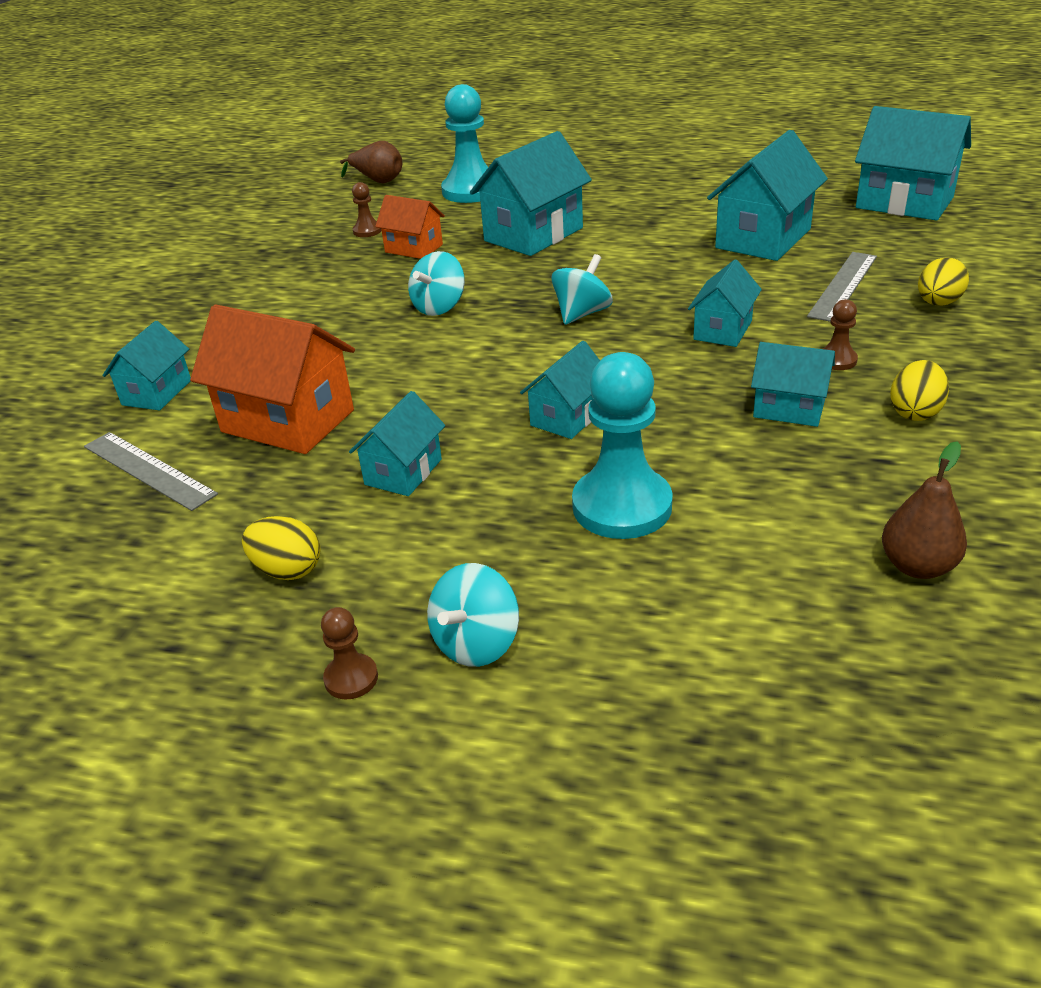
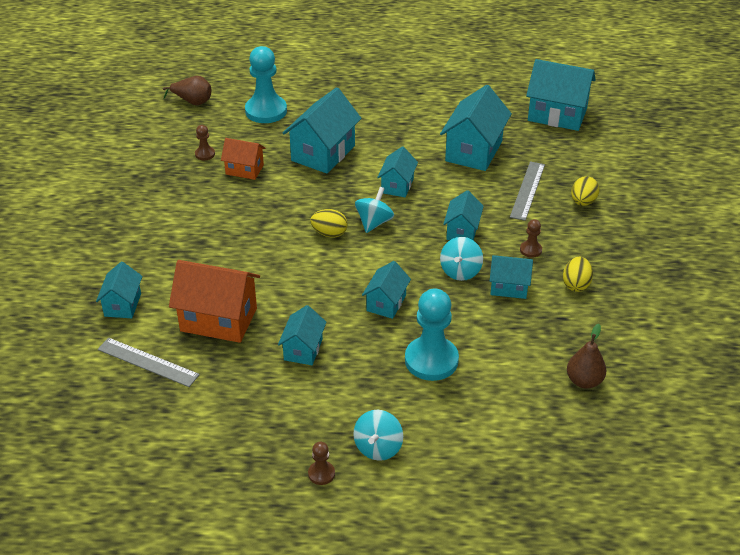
camera: 15 degrees left, 5 degrees up
yellow egg [242,516,321,580] -> yellow egg moved to [310,209,348,237]
turquoise spinning top [408,251,465,316] -> turquoise spinning top moved to [440,237,483,281]
none -> turquoise house [377,146,418,197]

